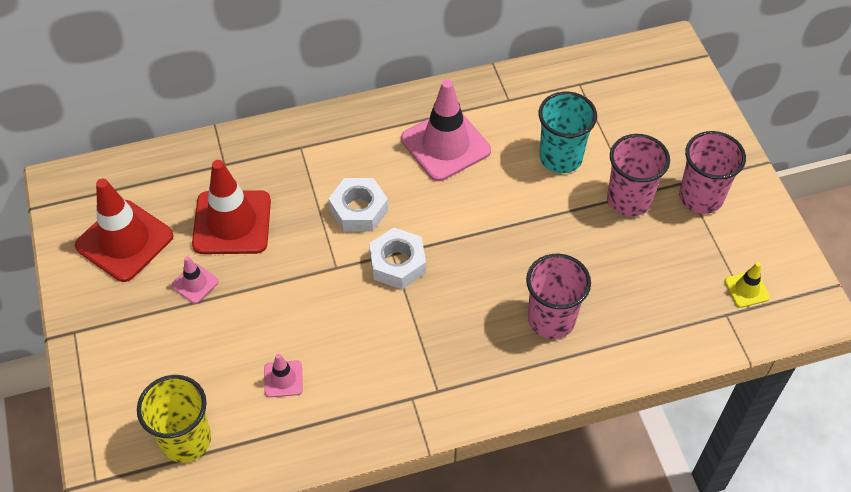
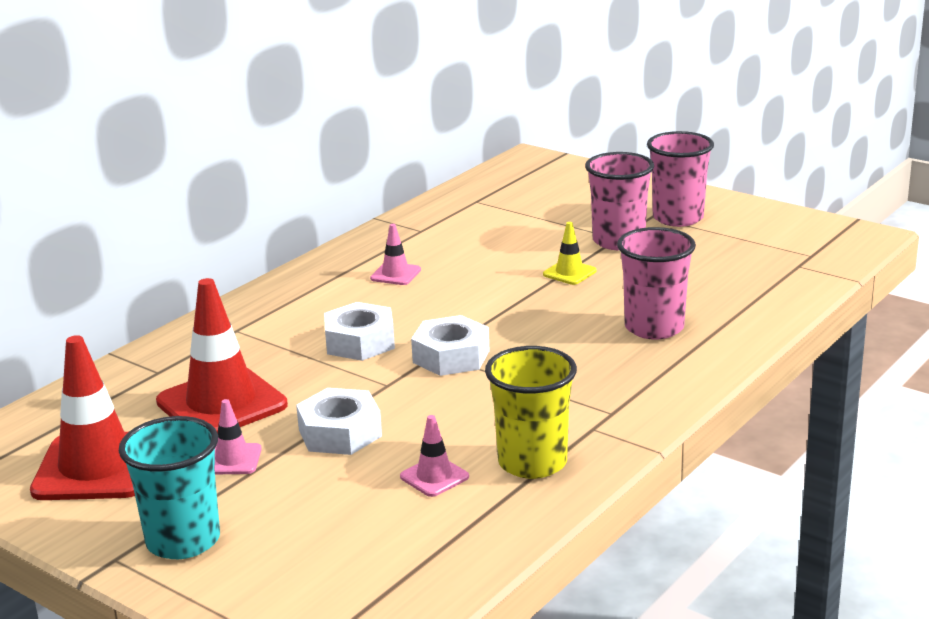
camera: 35 degrees left, 30 degrees down
yellow cup [137,375,211,463] -> yellow cup moved to [485,346,577,479]
pink traffic cone [401,80,491,181] -> pink traffic cone [370,224,421,285], size x0.47
turquoise cup [539,91,597,173] -> turquoise cup moved to [119,416,220,559]
yellow traffic cone [725,262,770,308] -> yellow traffic cone moved to [543,222,596,285]
none -> white nut [296,388,382,455]

